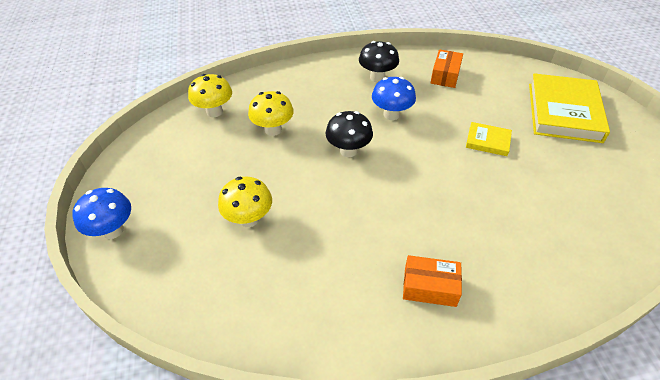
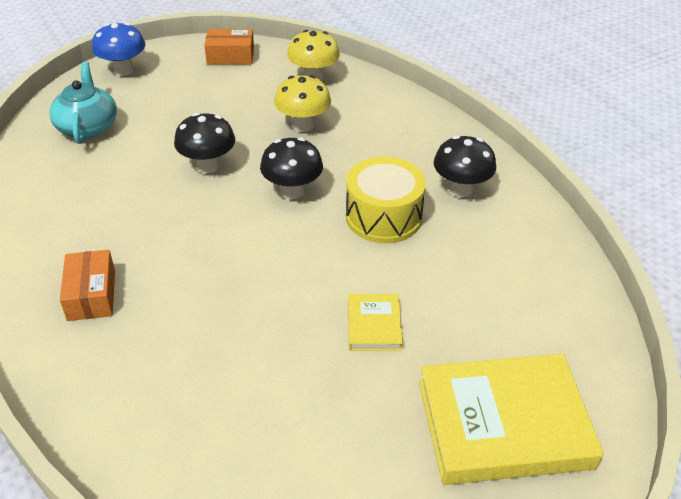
camera: 70 degrees right, 5 degrees down
yellow mushroom [218,177,272,227] -> none
blue mushroom [372,77,416,120] -> yellow drum [346,157,426,243]
orange box [431,50,463,88] -> orange box moved to [204,29,254,64]
none -> turquoise teapot [49,62,117,144]
none -> black mushroom [174,113,235,173]

